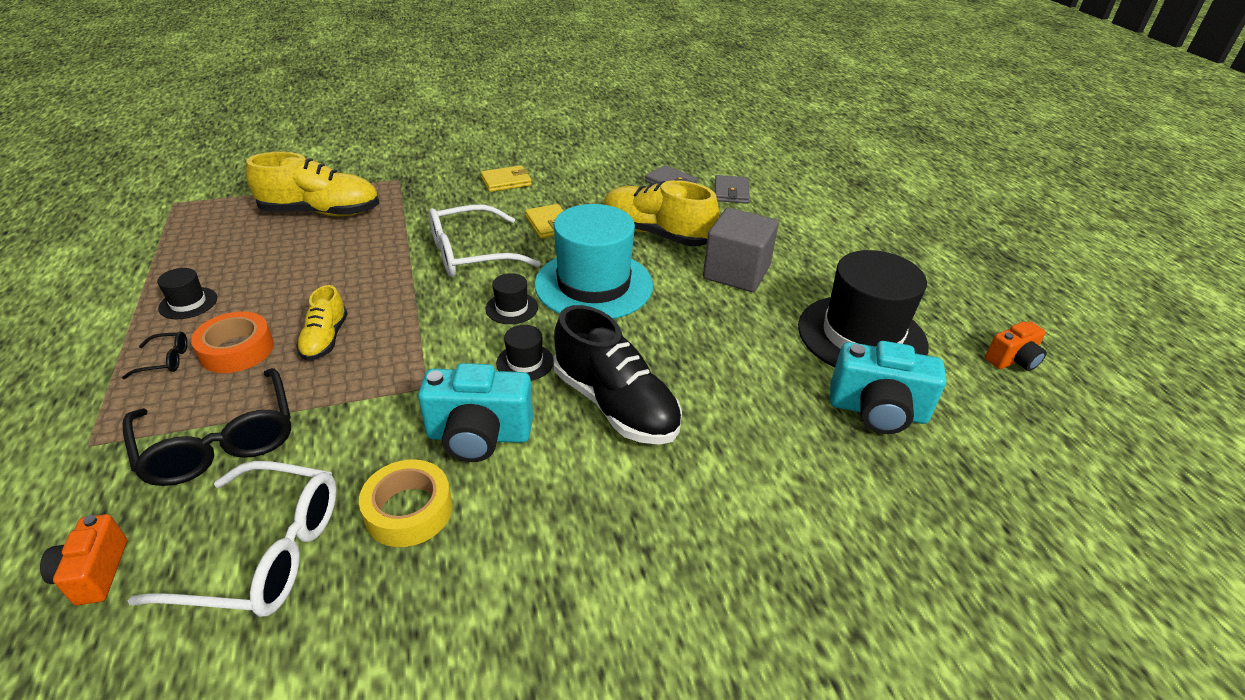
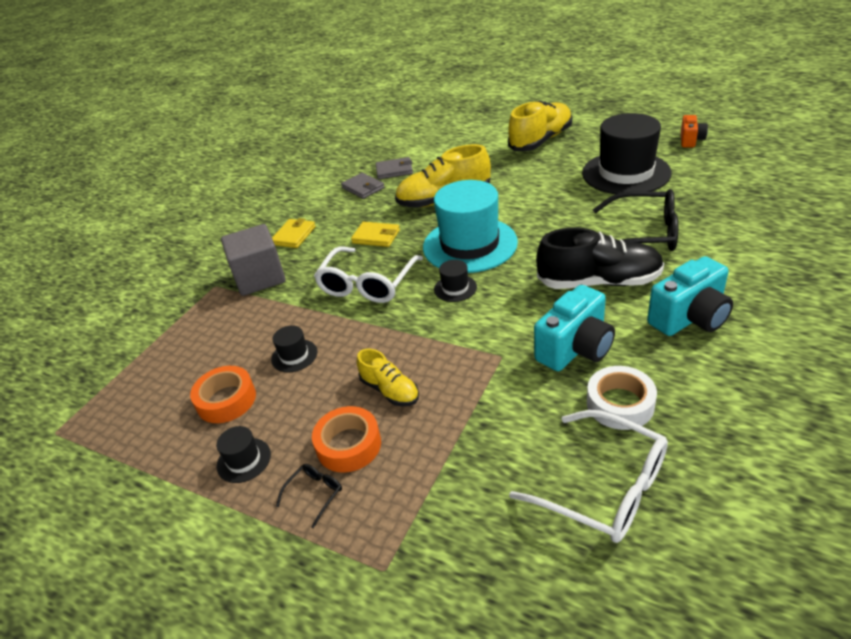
camera: 40 degrees left, 0 degrees up
orange camera [40,514,127,605] -> none
black glasses [123,368,291,486] -> black glasses moved to [593,189,678,251]
white glasses [128,461,336,617] -> white glasses turned 75 degrees clockwise [509,410,668,543]
yellow shoe [246,152,379,217] -> yellow shoe moved to [508,101,572,151]
yellow tape [359,460,452,547] -> white tape [587,366,657,430]
black hat [496,325,554,381] -> black hat moved to [271,325,317,372]
grey cube [703,208,779,292] -> grey cube moved to [221,224,286,296]
grey wallet [715,175,750,204] -> grey wallet moved to [341,173,385,199]
turquoise camera [830,341,946,434] -> turquoise camera moved to [647,256,733,336]
none -> orange tape [190,366,256,423]

